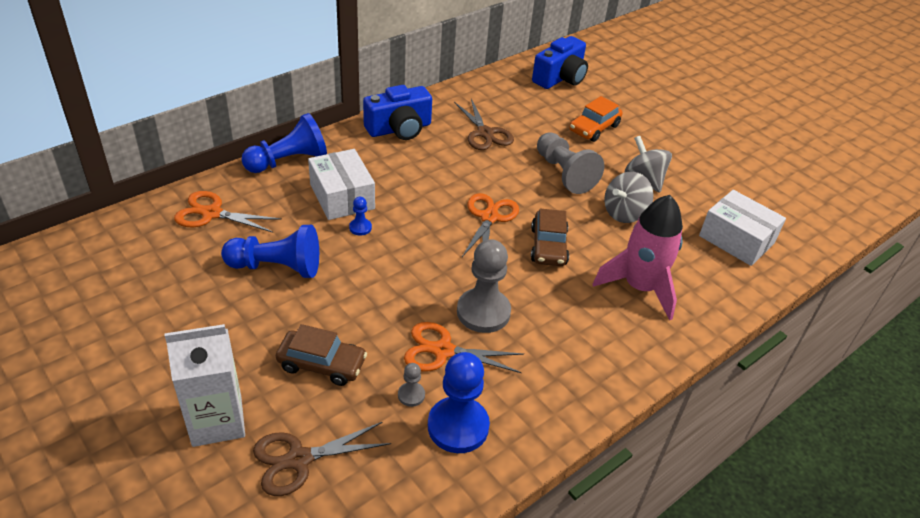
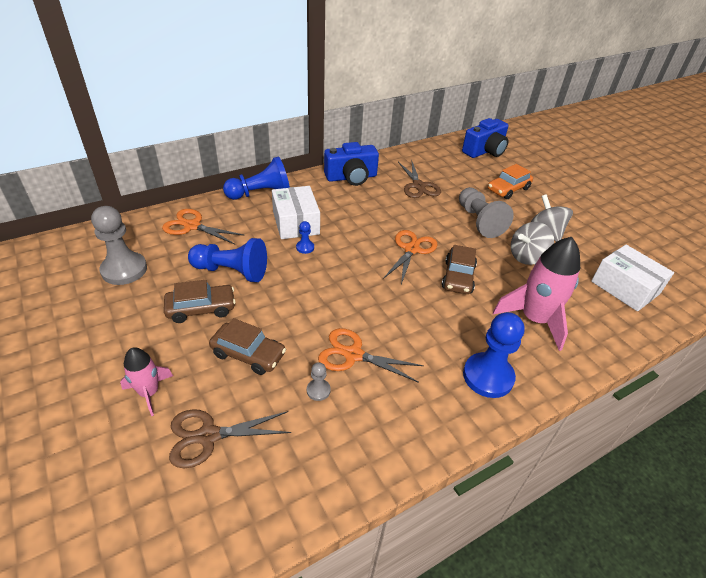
camera: 10 degrees right, 0 degrees up
white carton [165,324,245,447] -> pink rocket [120,347,173,416]
blue pawn [428,352,490,453] -> blue pawn moved to [463,312,525,398]
grey pawn [457,239,511,333] -> grey pawn moved to [91,206,147,285]
none -> brown car [164,280,236,323]

